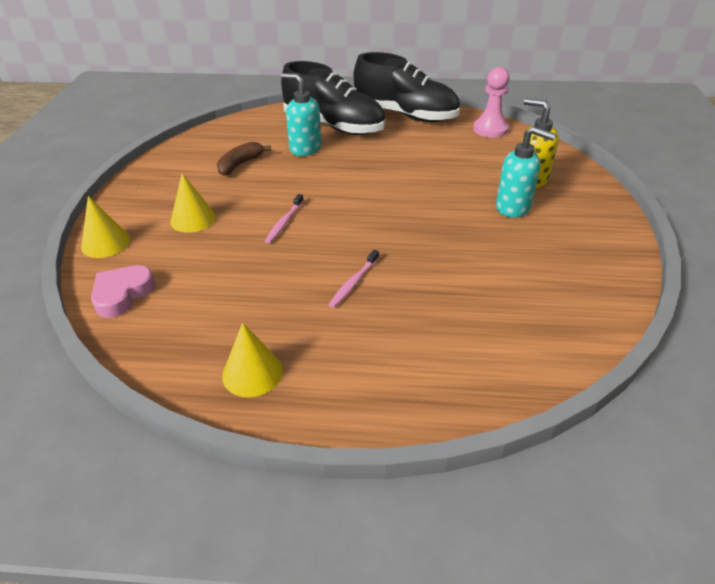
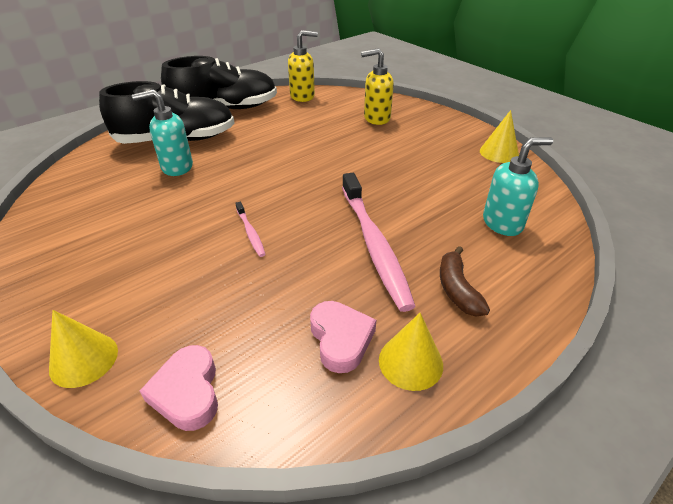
camera: 45 degrees left, 0 degrees up
yellow cone [170,173,216,233] -> yellow cone moved to [480,110,519,163]
brown banana [217,142,271,176] -> brown banana moved to [440,246,490,316]
pink toothbrush [328,250,379,308] -> pink toothbrush [342,173,416,312], size x2.25
pink pawn [473,67,510,138] -> yellow soap dispenser [288,30,318,102]
turquoise soap dispenser [496,126,556,218] -> turquoise soap dispenser moved to [483,137,553,236]
none -> pink heart [310,301,376,373]

